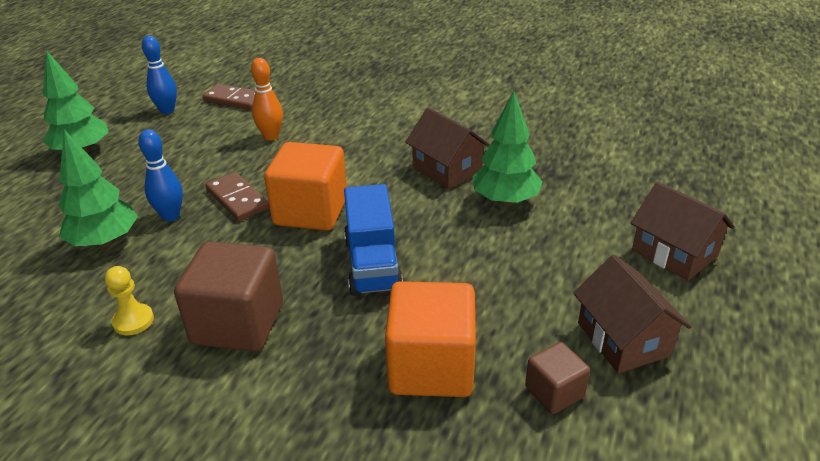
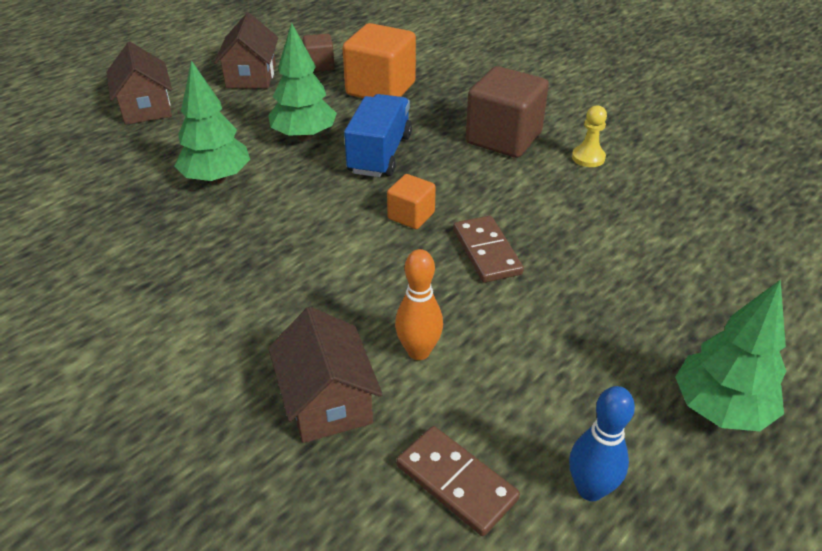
camera: 160 degrees left, 5 degrees up
green tree [59,130,138,247] -> green tree moved to [268,22,337,141]
blue bowling pin [138,129,183,221] -> none
orange cube [264,142,347,230] -> orange cube [387,174,436,229], size x0.52
brown house [405,107,490,189] -> brown house moved to [268,307,383,443]

